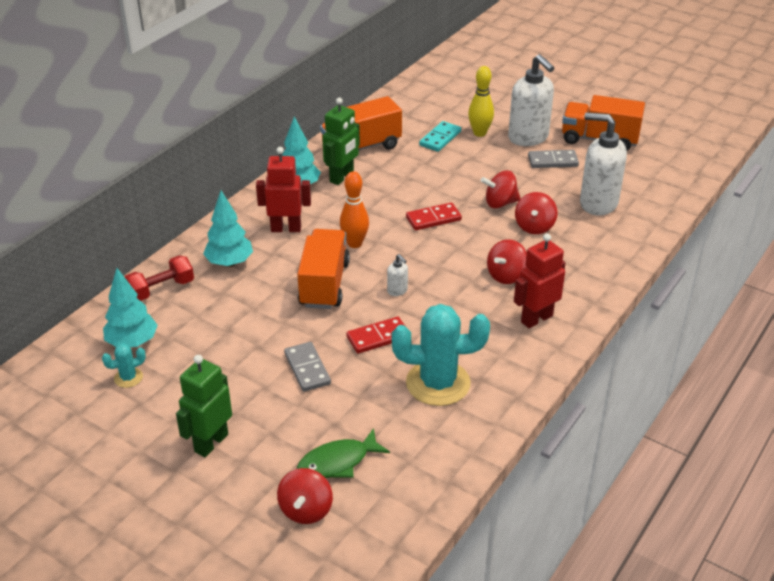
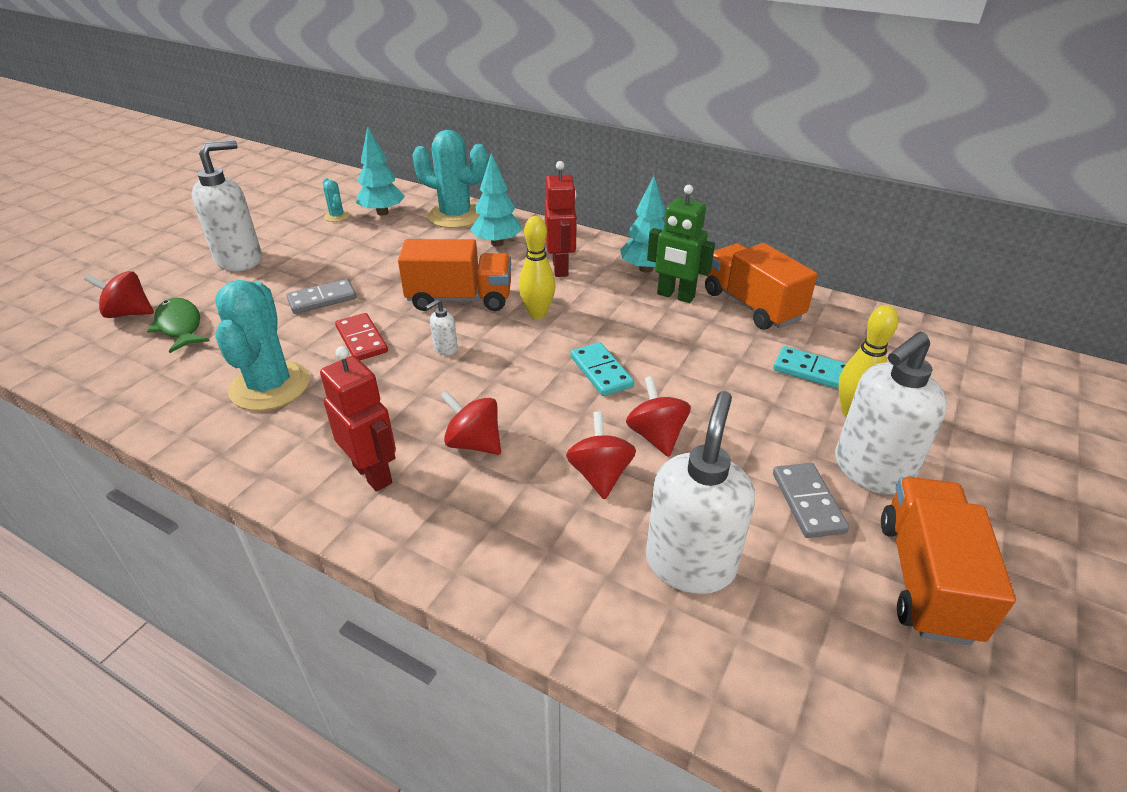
camera: 85 degrees right, 0 degrees up
red dumbbell [125,255,194,301] -> turquoise cactus [413,130,488,228]
green robot [176,355,232,457] -> white soap dispenser [191,140,262,271]
orange bowling pin [340,171,369,248] -> yellow bowling pin [519,216,556,319]
red domino [406,202,462,230] -> turquoise domino [571,342,634,396]
red spinning top [515,192,557,234] -> red spinning top turned 75 degrees clockwise [566,411,636,499]

